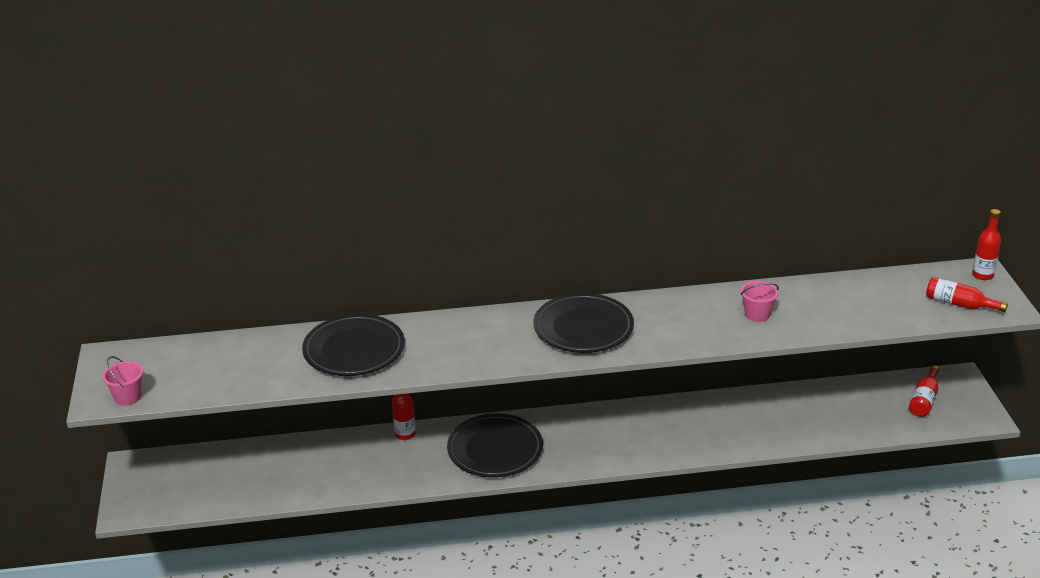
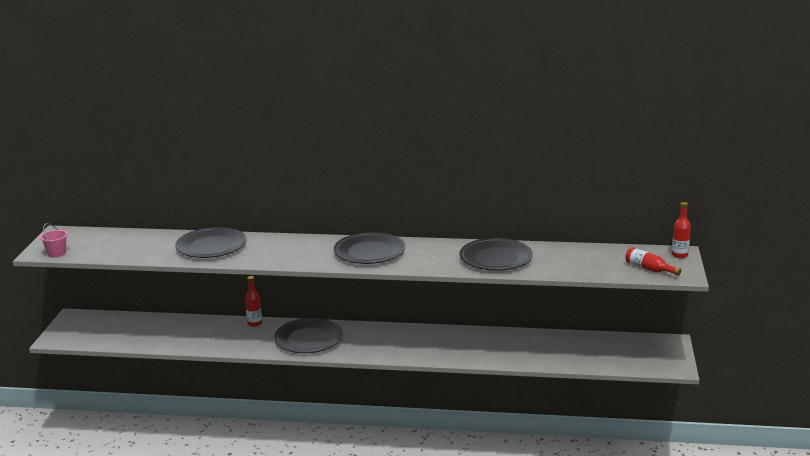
camera: 15 degrees right, 10 degrees down
pink bucket [741,281,779,322] -> black plate [460,238,533,271]
red bottle [909,365,939,417] -> none

